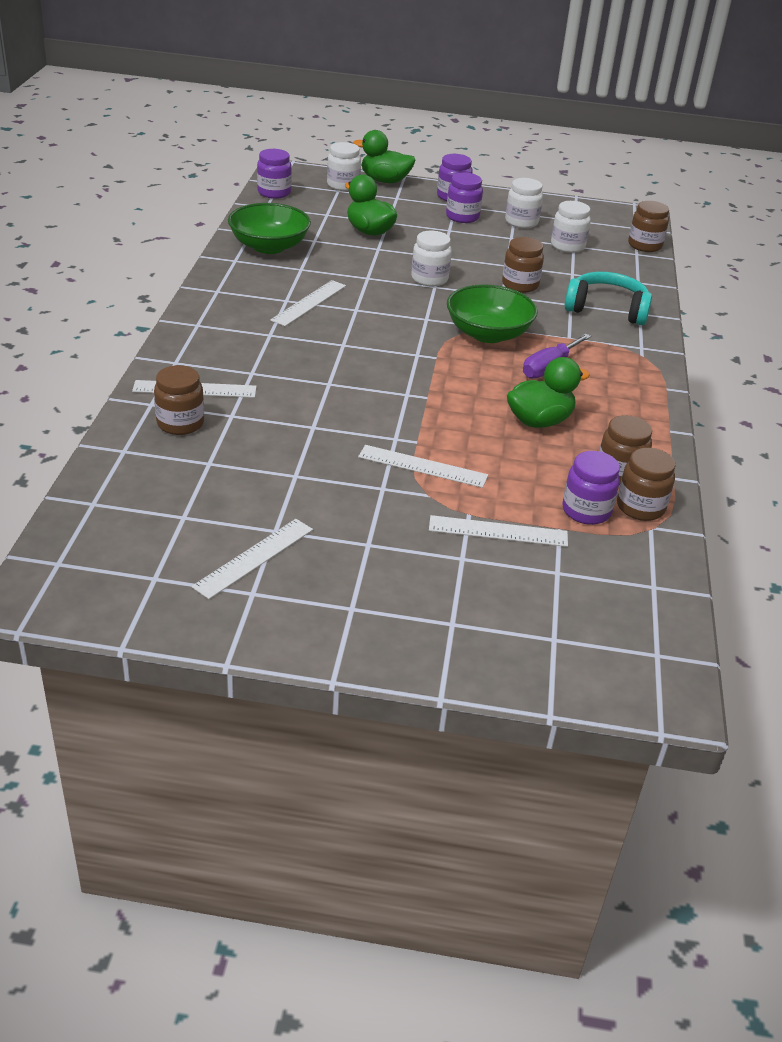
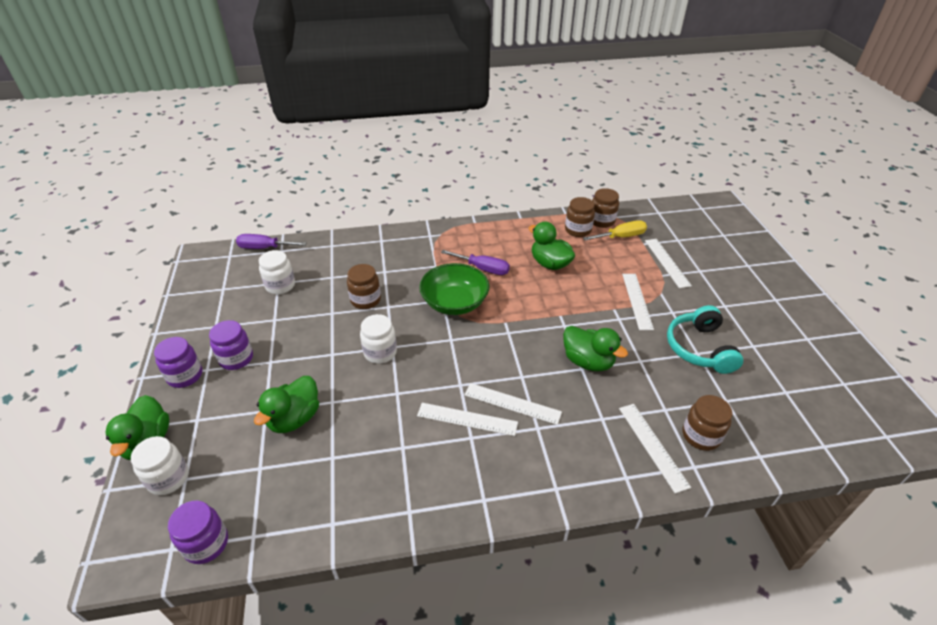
camera: 105 degrees left, 5 degrees up
white ruler [191,519,313,599] -> white ruler moved to [464,383,562,425]
green bowl [228,203,311,254] -> none
white jar [505,178,543,228] -> none
purple jar [562,451,620,525] -> yellow screwdriver [583,220,647,241]
turquoise headphones [565,272,652,325] -> turquoise headphones moved to [667,305,743,374]
brown jar [628,201,669,252] -> purple screwdriver [236,234,307,249]
none -> green duck [563,326,628,372]

